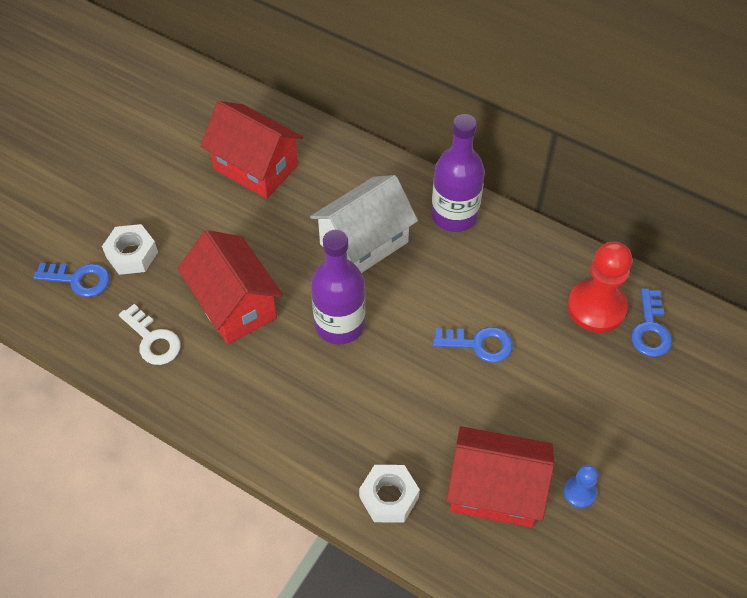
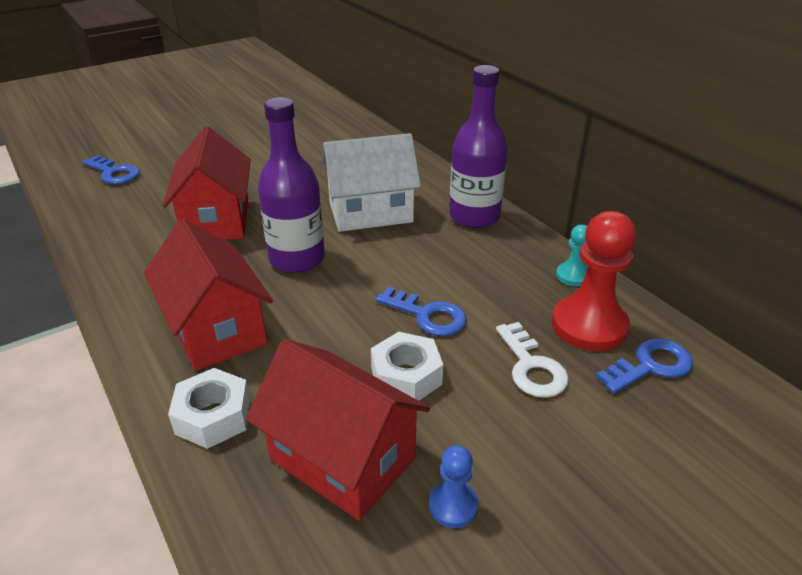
camera: 25 degrees right, 20 degrees down
white nut [102,224,158,275] -> white nut moved to [371,332,443,401]
white key [119,304,181,365] -> white key moved to [496,322,569,398]
red house [200,101,303,199] -> red house moved to [144,219,273,371]
blue key [631,289,672,357] -> blue key turned 150 degrees counterclockwise [596,338,693,394]
none -> turquoise pawn [556,225,588,286]

